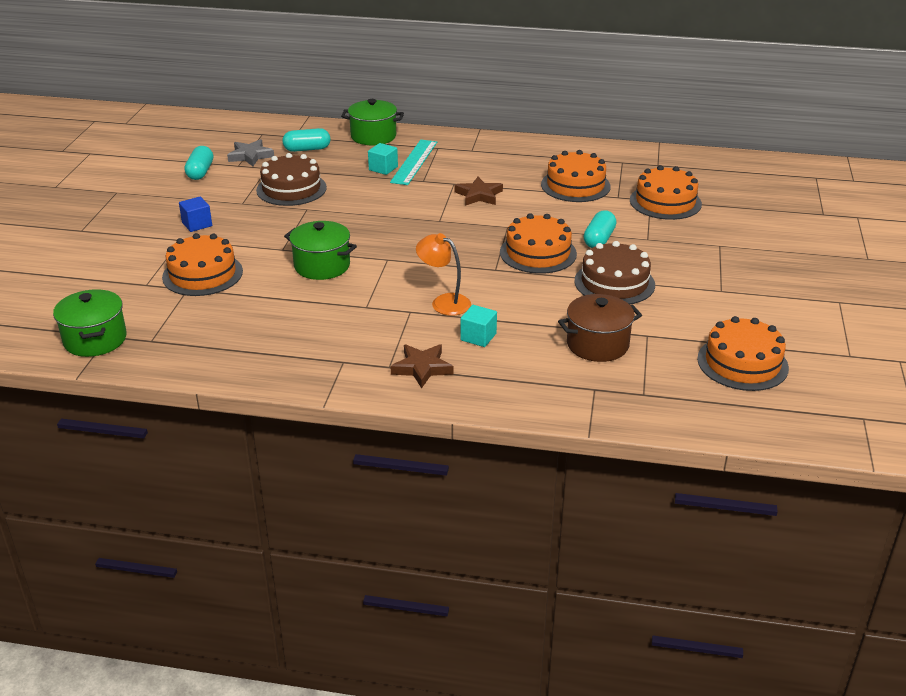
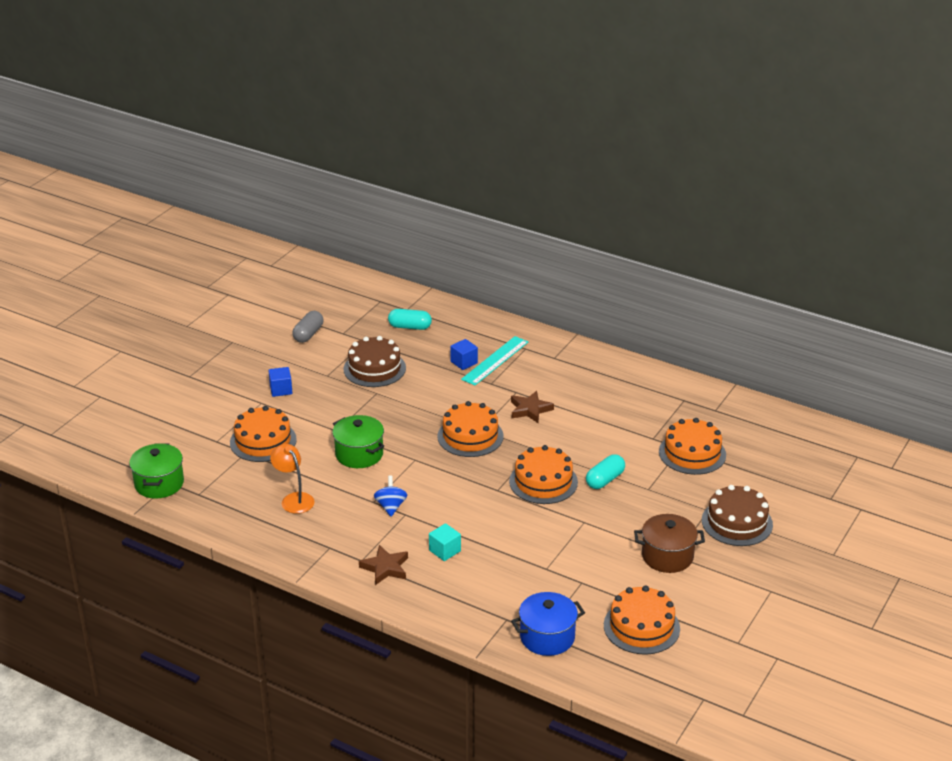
camera: 20 degrees right, 0 degrees up
turquoise capsule [185,146,213,180] -> grey capsule [292,311,323,343]
grey star [227,139,274,166] -> none
green pot [341,99,404,145] -> none
turquoise cube [368,143,398,175] -> blue cube [450,339,478,370]
orange lamp [416,233,471,316] -> orange lamp moved to [270,444,315,514]
orange cake [541,150,611,202] -> orange cake moved to [437,401,504,457]
brown pot [558,294,642,362] -> brown pot moved to [634,514,705,573]
brown cake [574,241,655,305] -> brown cake moved to [702,485,773,546]
none -> blue spinning top [374,475,407,517]
none -> blue pot [511,592,585,656]

